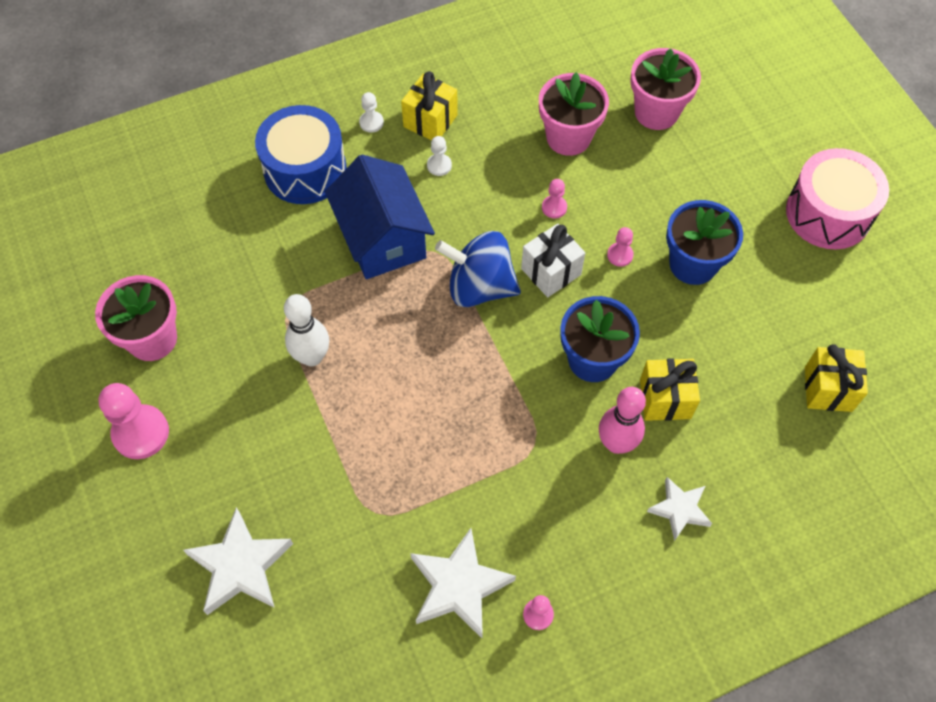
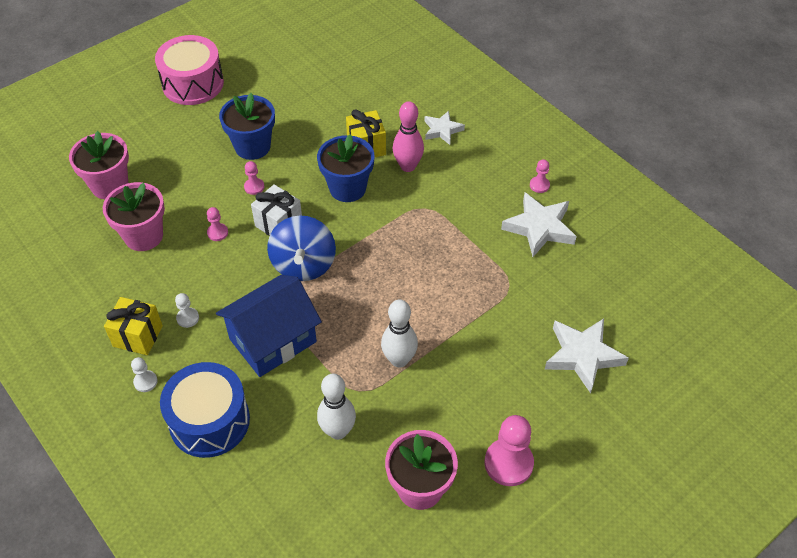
camera: 105 degrees left, 10 degrees down
yellow gift [805,344,868,412] -> none
none -> white bowling pin [317,373,356,440]

